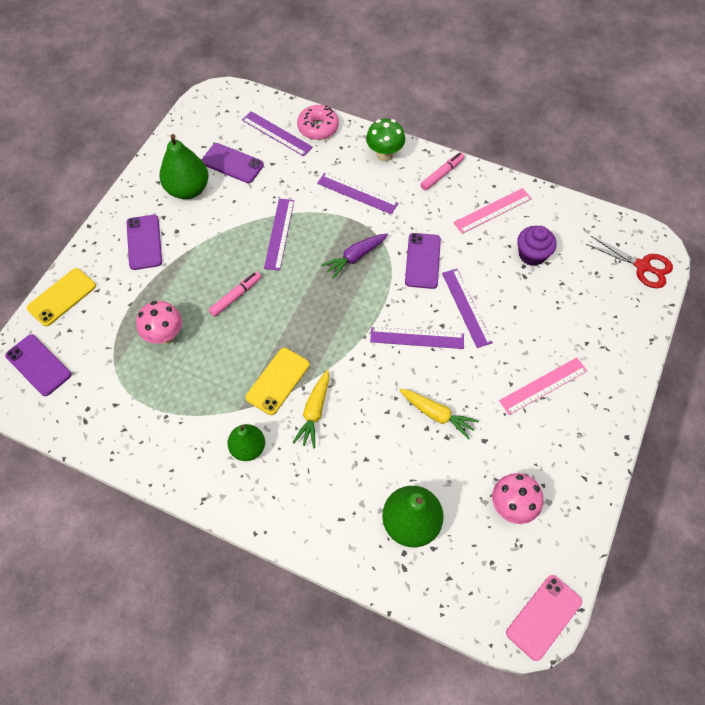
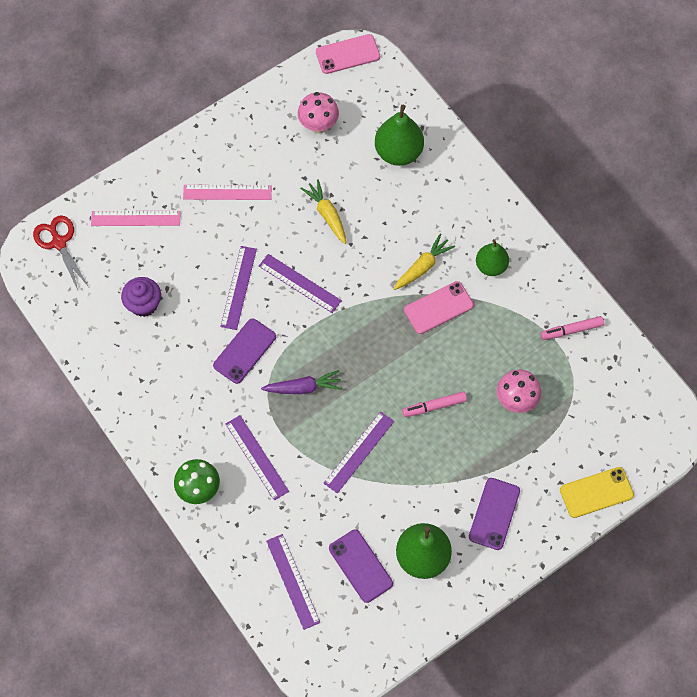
camera: 150 degrees left, 5 degrees up
purple phone [5,334,72,396] -> none
yellow phone [245,348,310,415] -> pink phone [404,281,474,334]
pink donut [297,105,339,140] -> none
pink marker [420,152,465,191] -> pink marker moved to [541,316,604,340]
pink ruler [453,188,532,234] -> pink ruler moved to [91,211,181,226]

